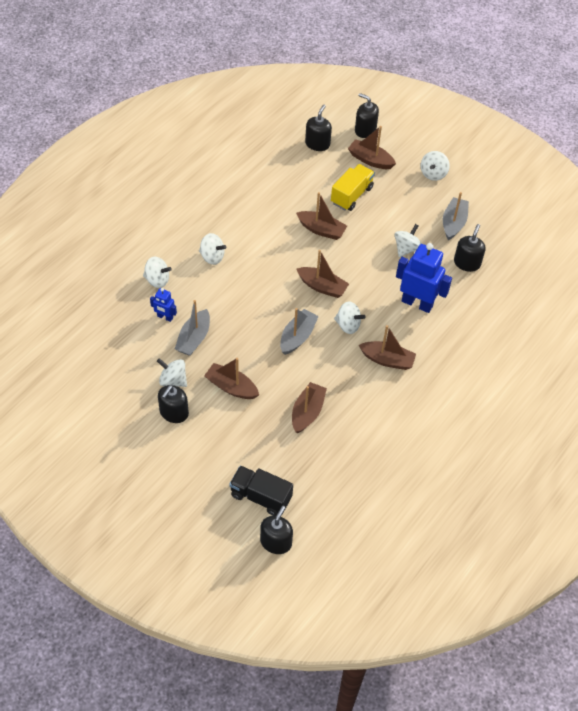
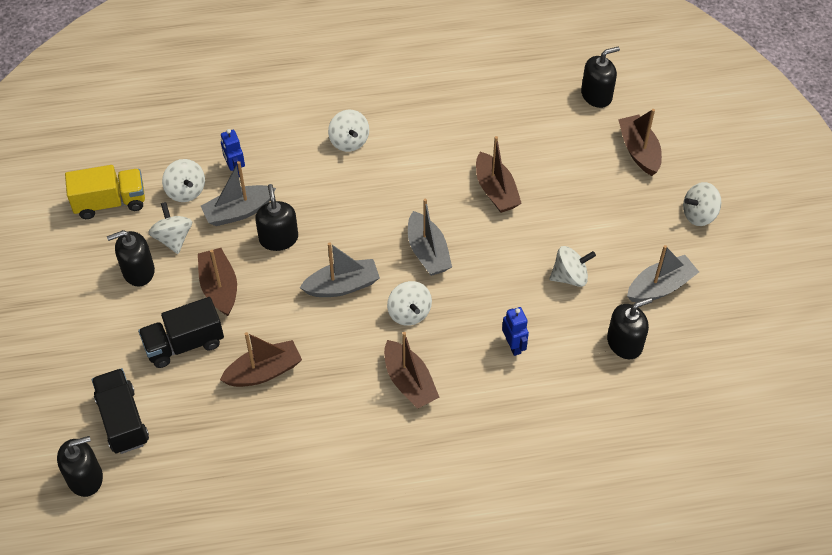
camera: 45 degrees right, 0 degrees up
white spinning top [143,257,172,288] -> white spinning top moved to [162,159,205,202]
brown boat [297,250,349,298] -> grey boat [408,199,452,276]
yellow truck [331,164,375,211] -> yellow truck moved to [65,165,145,219]
black soap dispenser [355,93,379,138] -> black soap dispenser moved to [255,184,298,251]
blue robot [396,243,452,313] -> blue robot [502,307,529,356], size x0.50
none -> black truck [138,297,224,368]

